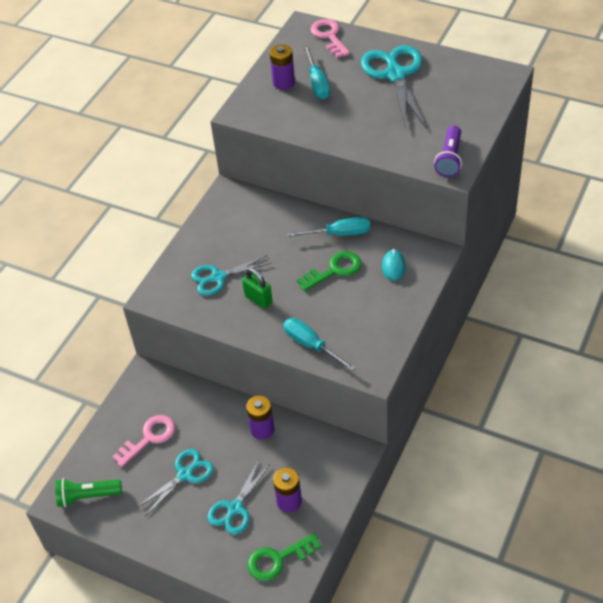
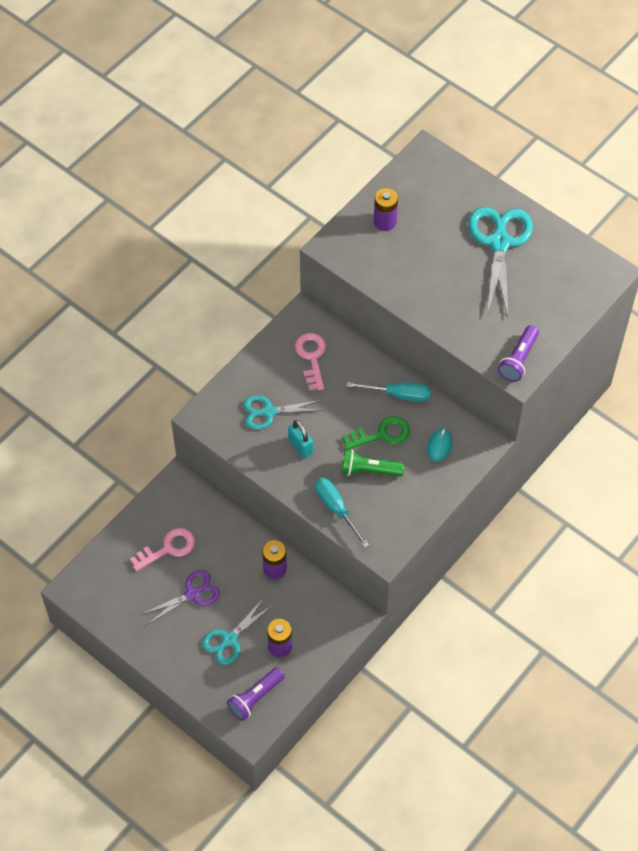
camera: 10 degrees right, 10 degrees up
green flashlight [55,478,122,507] -> green flashlight moved to [342,449,404,477]
turquoise scissors [137,449,214,516] -> purple scissors [141,570,220,625]
green padlock [242,268,272,309] -> turquoise padlock [288,420,313,459]
green key [248,533,322,581] -> purple flashlight [227,667,285,721]
turquoise screwdriver [304,46,330,99] -> none
pink key [311,19,350,58] -> pink key moved to [295,333,326,391]

